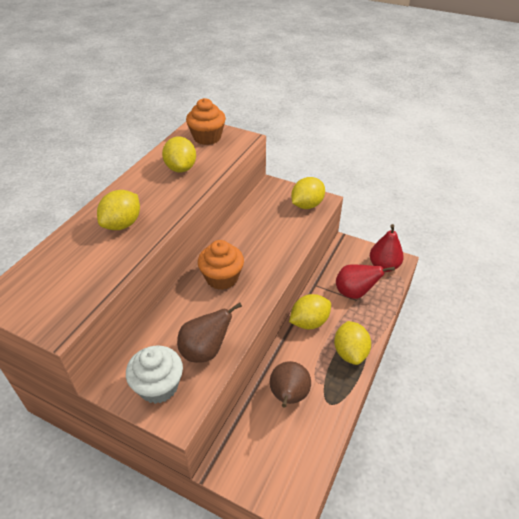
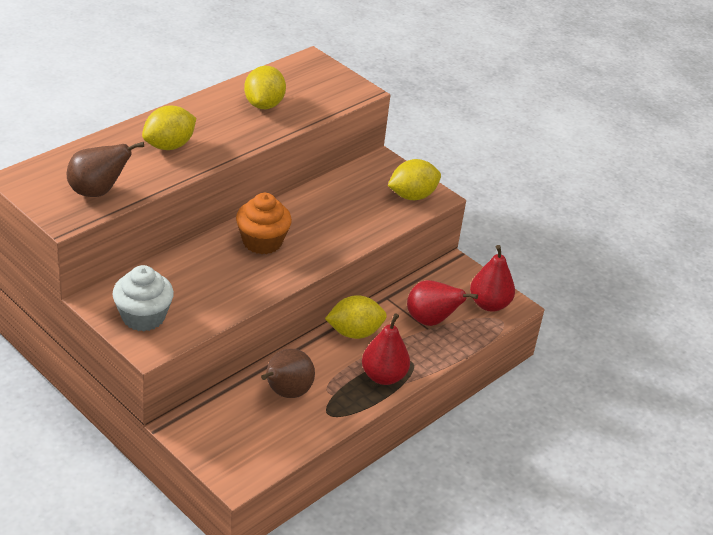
camera: 15 degrees right, 5 degrees down
brown pear [177,302,242,363] -> brown pear moved to [67,142,144,197]
orange cupcake [186,98,226,145] -> none
yellow lemon [334,321,371,365] -> red pear [362,313,410,385]

